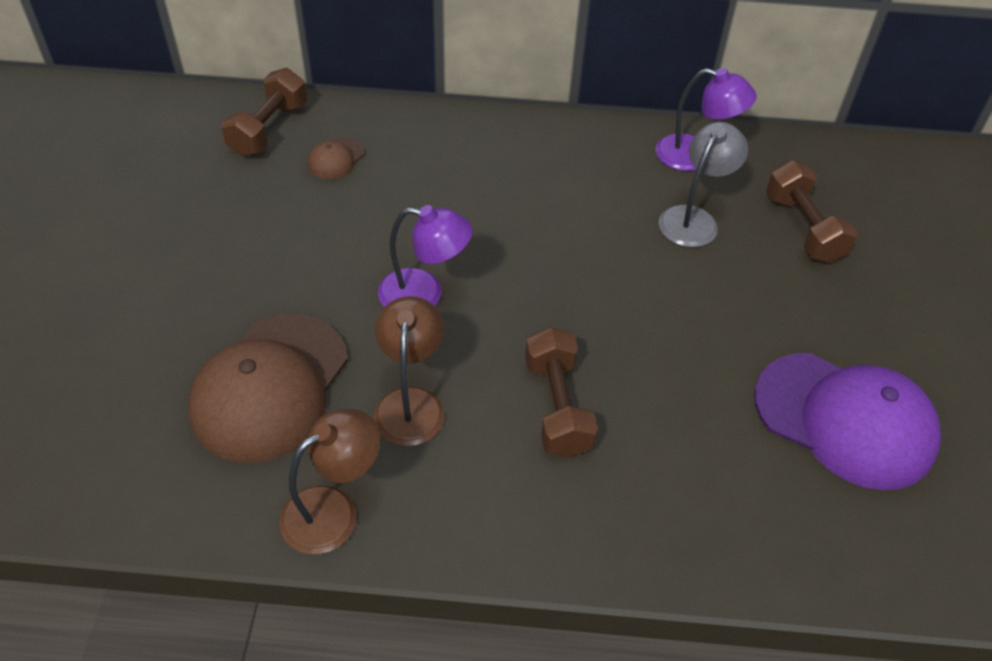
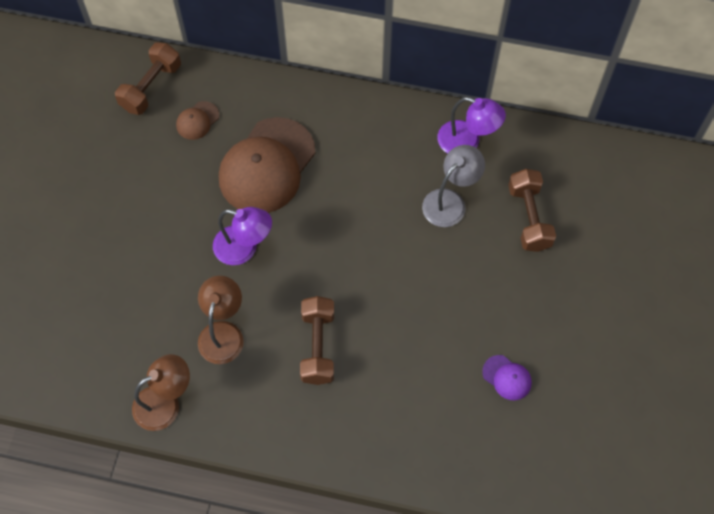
camera: 10 degrees right, 15 degrees up
brown cap [188,314,348,463] -> brown cap moved to [219,117,315,213]
purple cap [754,353,941,490] -> purple cap [482,355,532,400], size x0.43

